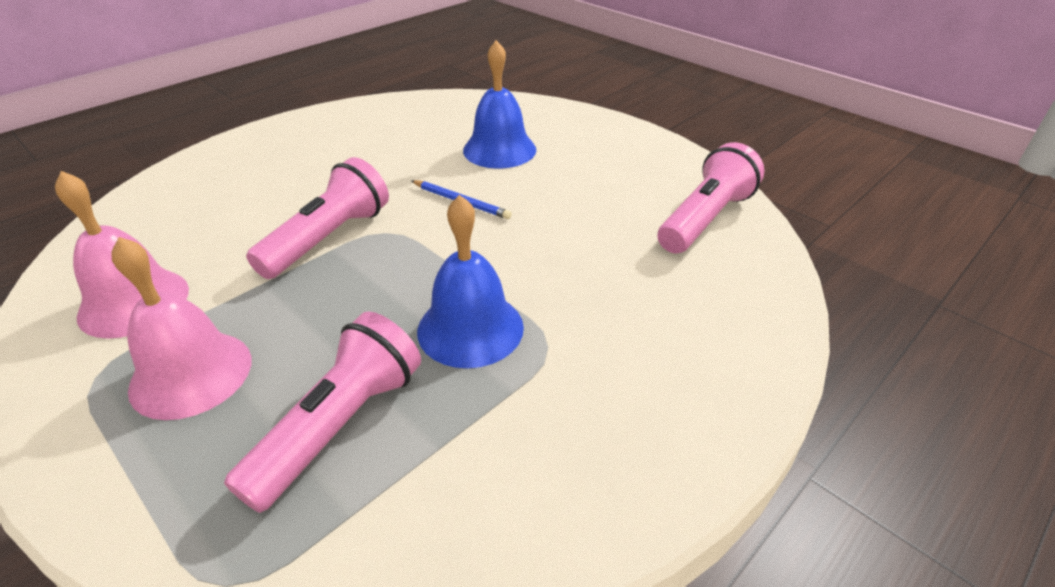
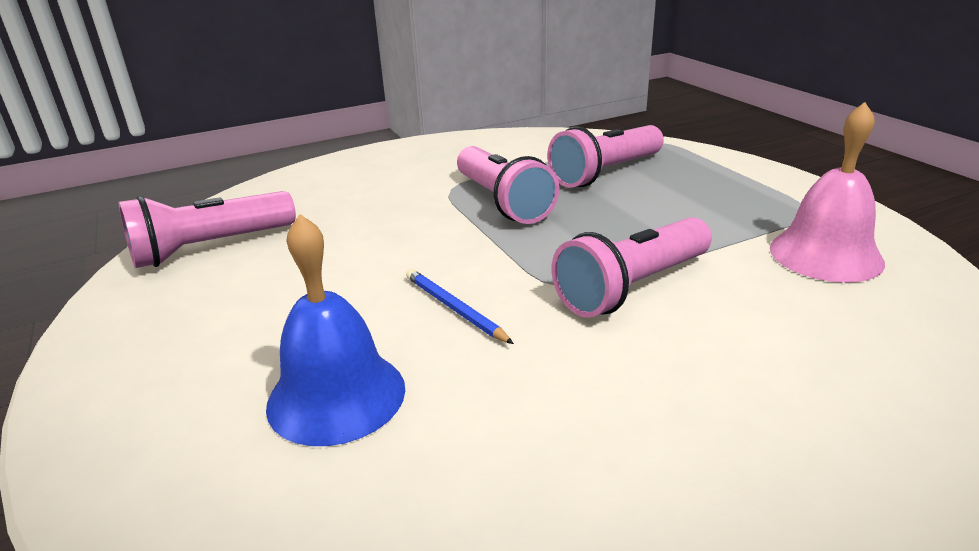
camera: 160 degrees left, 10 degrees down
pink bell [112,237,251,420] -> none
blue bell [417,195,524,368] -> pink flashlight [457,146,559,224]

